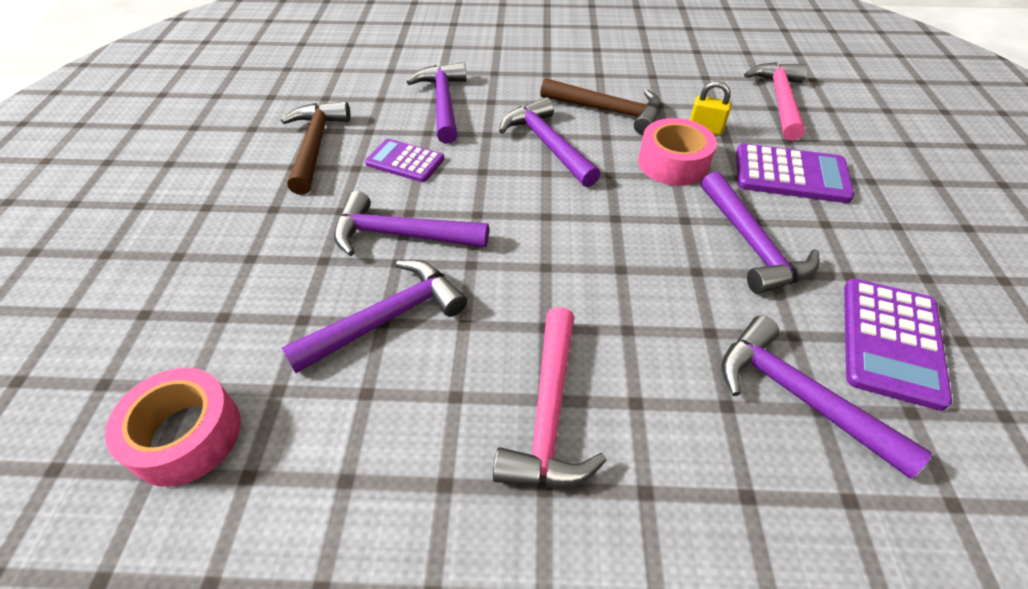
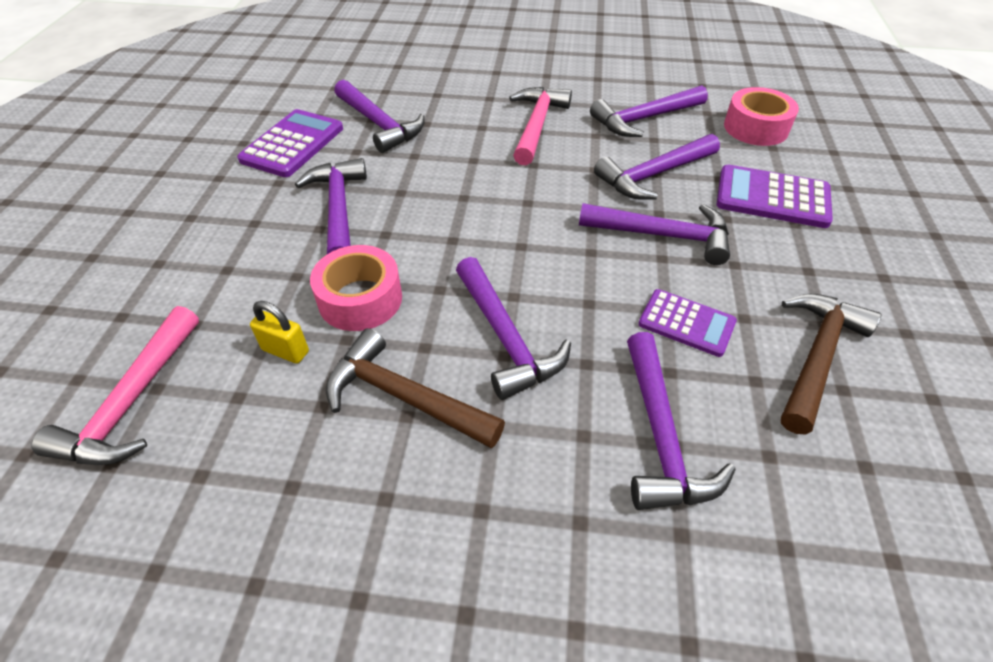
camera: 175 degrees left, 0 degrees up
brown hammer [281,101,351,195] -> brown hammer turned 150 degrees counterclockwise [781,294,881,435]
purple calculator [736,143,855,203] -> purple calculator moved to [717,165,833,228]
none -> purple hammer [590,85,708,137]

